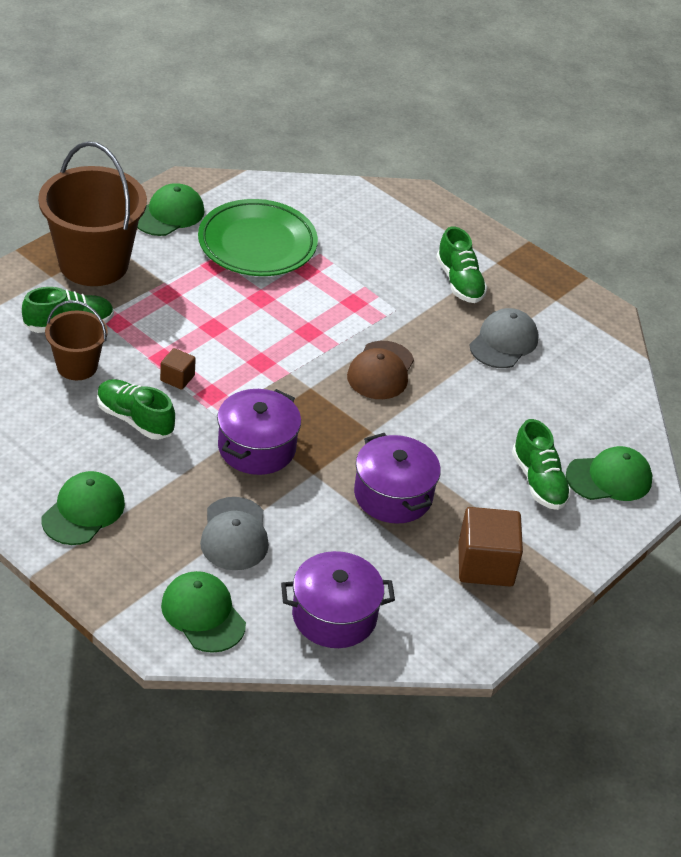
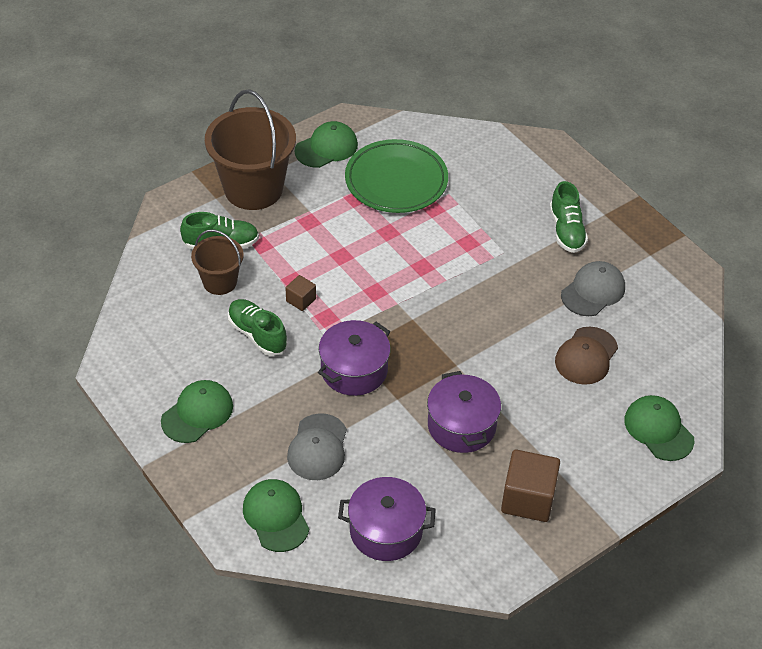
camera: 15 degrees right, 5 degrees up
brown cap [347,341,414,399] -> brown cap moved to [555,327,618,385]
green shoe [512,419,571,510] -> none
green cap [566,446,652,501] -> green cap turned 120 degrees counterclockwise [624,395,695,461]

